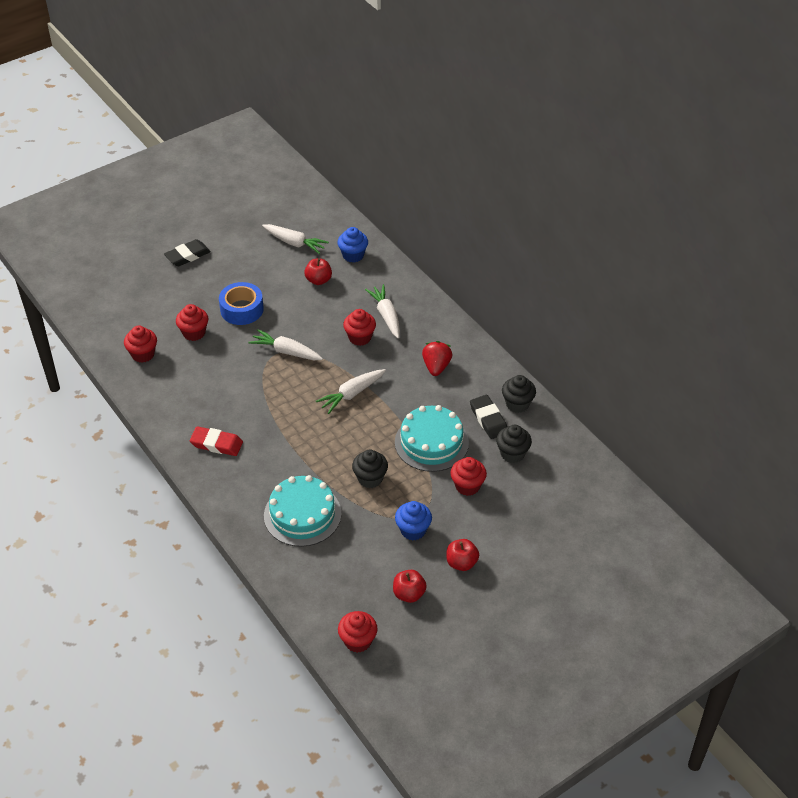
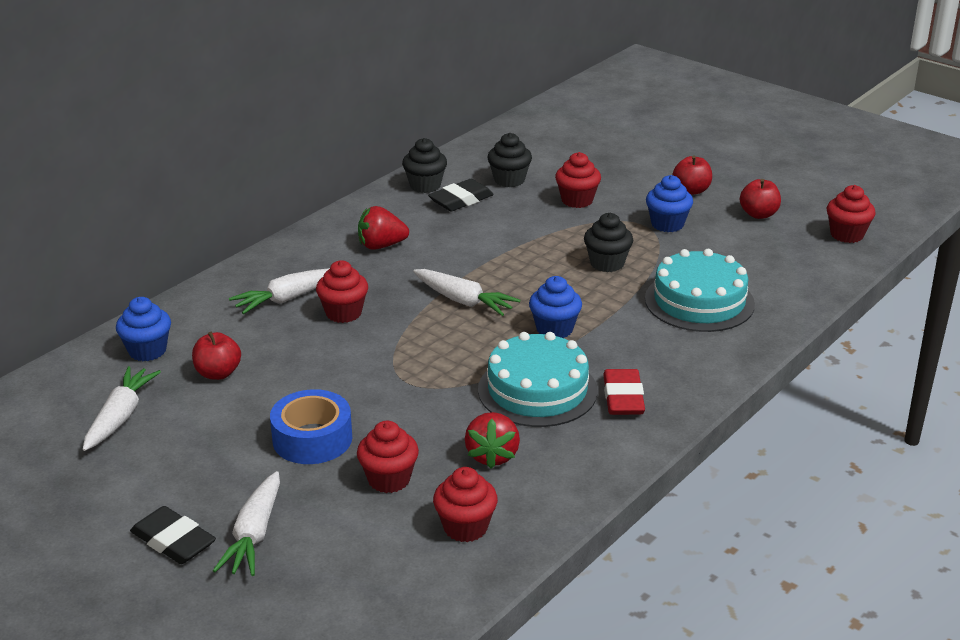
camera: 105 degrees left, 15 degrees down
white carrot [248,329,323,360] -> white carrot moved to [213,471,280,576]
turquoise cake [395,405,469,472] -> turquoise cake moved to [478,332,598,427]
none -> red strawberry [465,412,520,469]
none -> blue cupcake [529,276,582,338]

